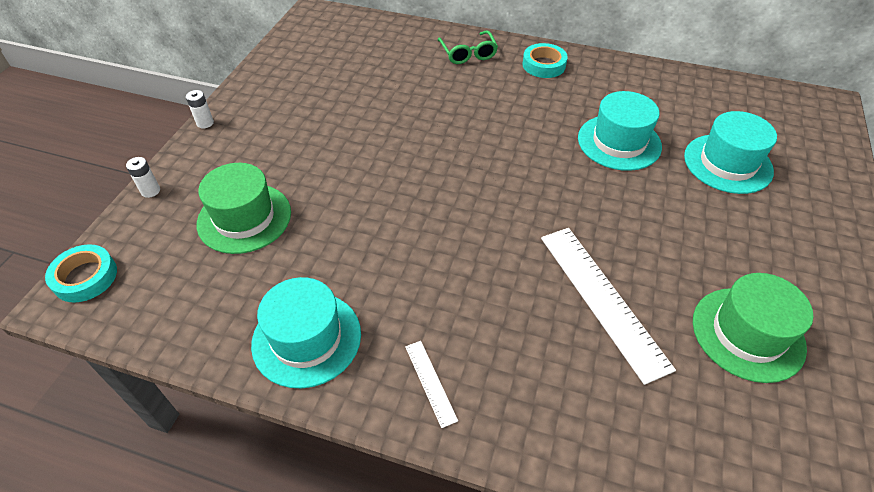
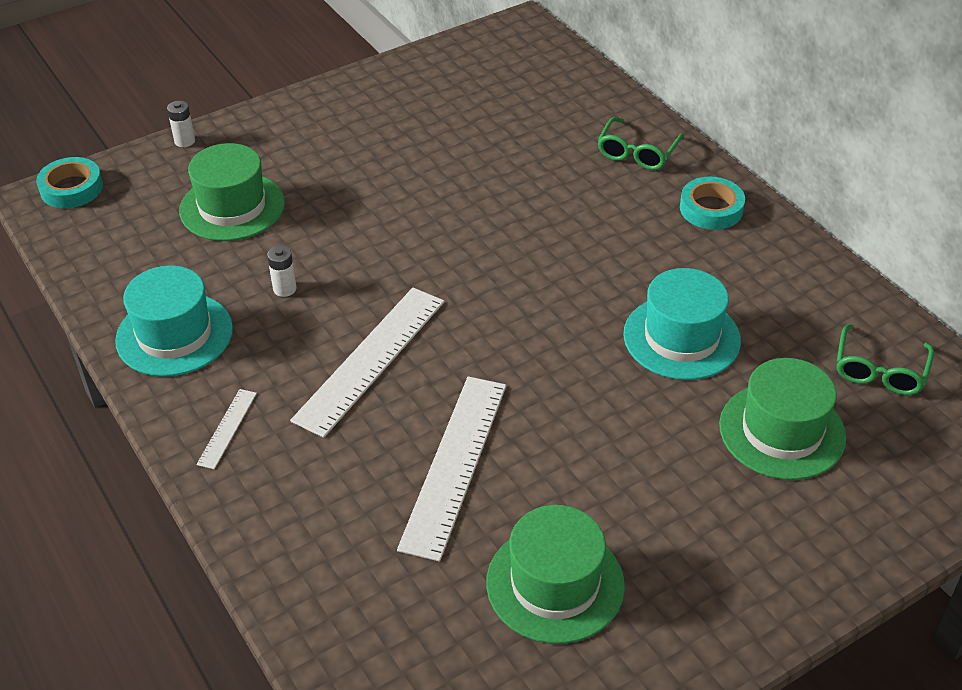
camera: 40 degrees right, 5 degrees down
white battery [186,90,214,128] -> white battery moved to [267,246,297,297]
turquoise hat [684,111,777,194] -> green hat [719,358,846,480]
none -> white ruler [290,288,444,438]
none -> green glasses [837,324,934,395]

